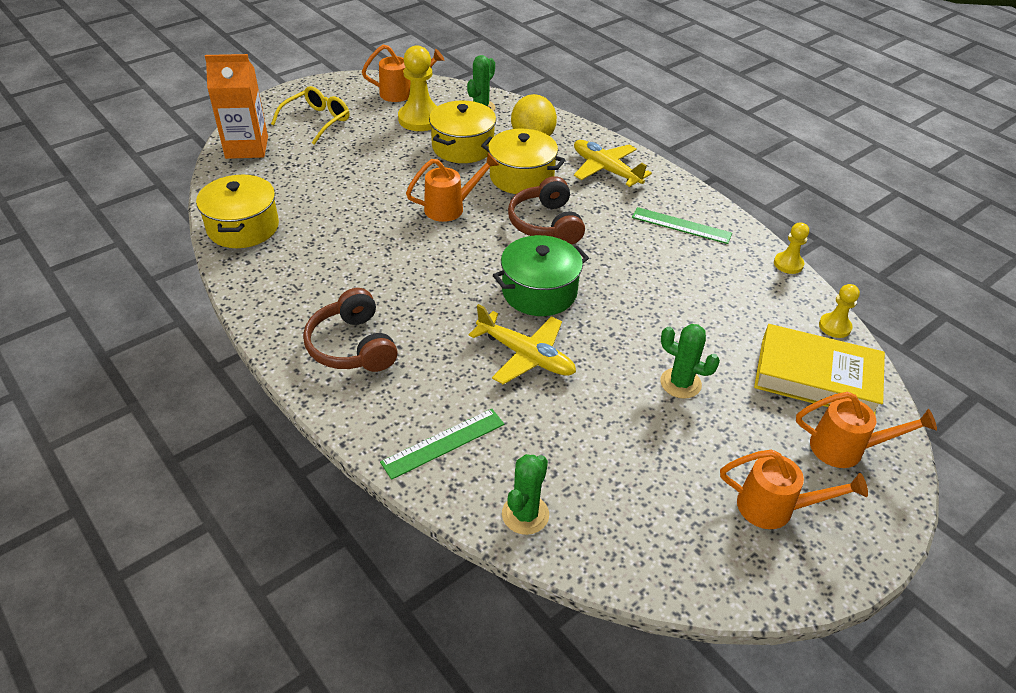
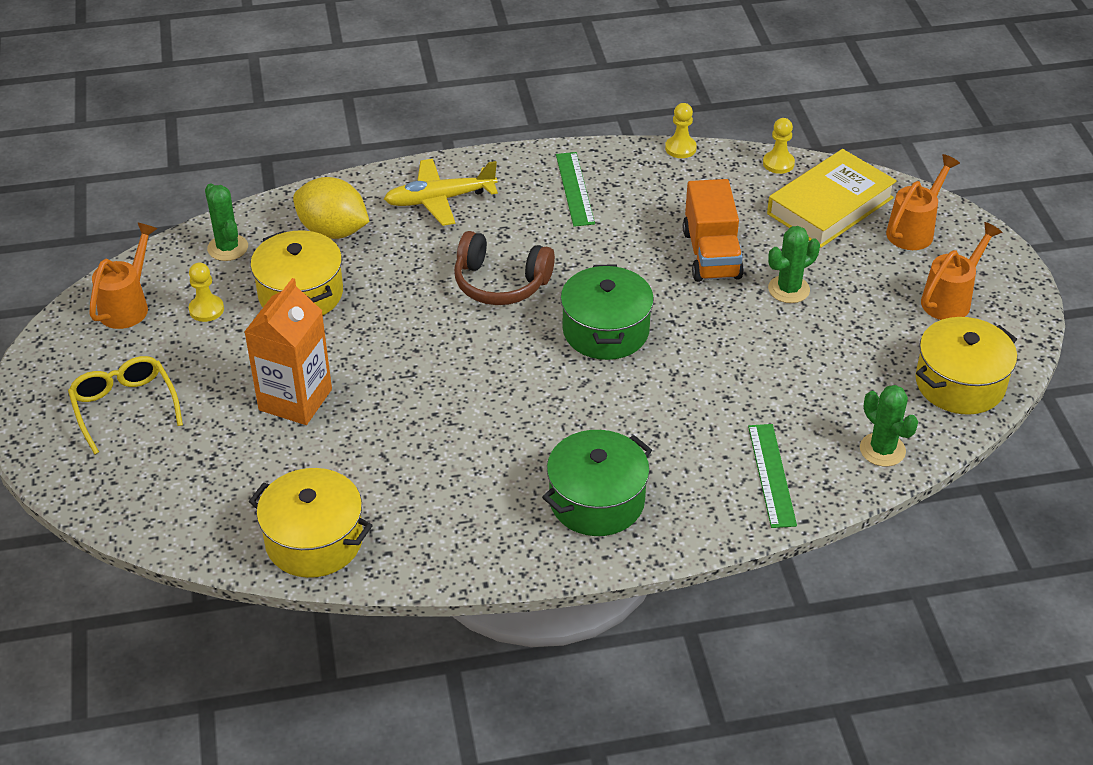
camera: 60 degrees left, 0 degrees up
orange carton [205,54,268,159] -> orange carton moved to [244,278,332,425]
brown headphones [303,288,398,372] -> green pot [542,430,652,536]
yellow pawn [398,45,437,131] -> yellow pawn [189,263,224,322], size x0.55
orange watering can [406,153,499,222] -> none
yellow plane [469,304,576,384] -> none
yellow pot [481,129,565,194] -> yellow pot moved to [915,317,1017,415]
green ruler [632,207,732,244] -> green ruler turned 60 degrees counterclockwise [556,152,595,227]
none -> orange truck [683,179,744,282]

